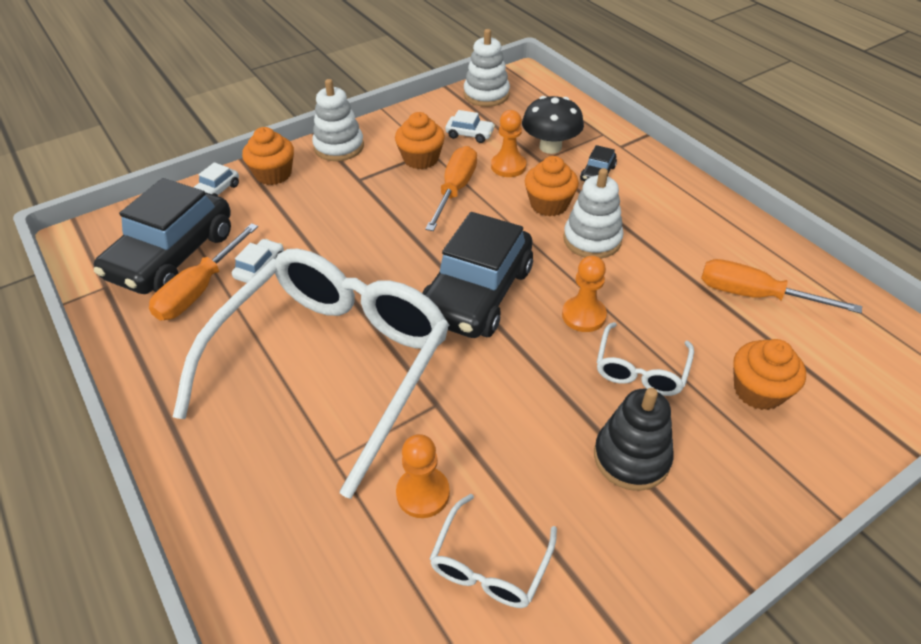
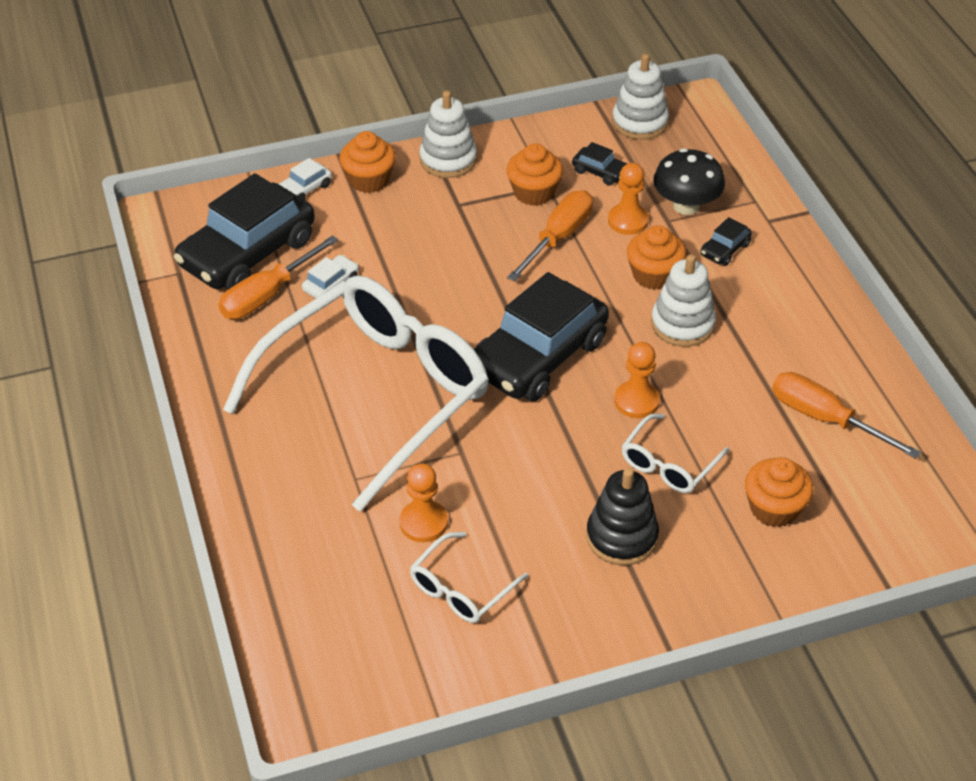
camera: 15 degrees right, 0 degrees up
white car [445,110,495,143] -> black car [572,142,627,186]

